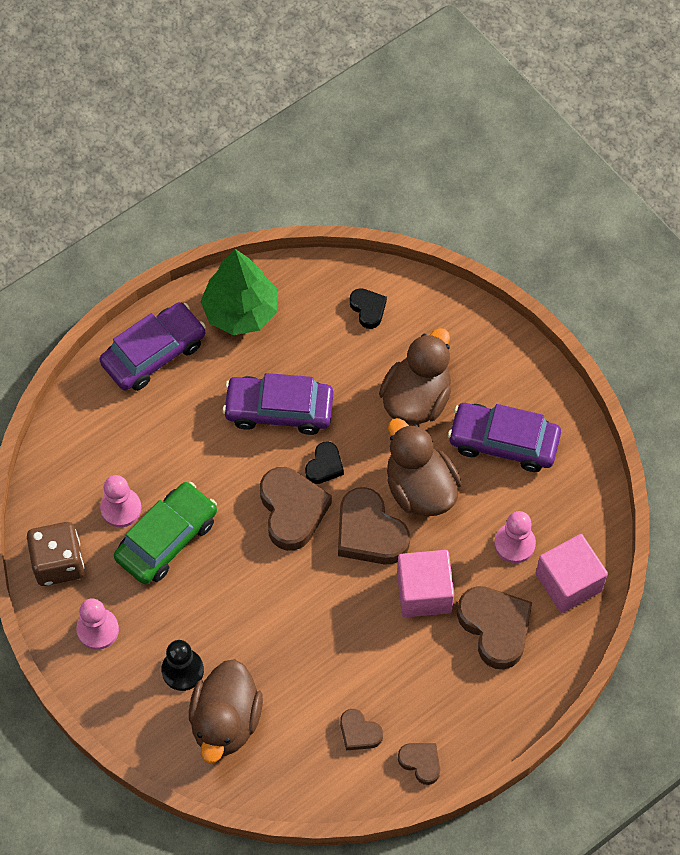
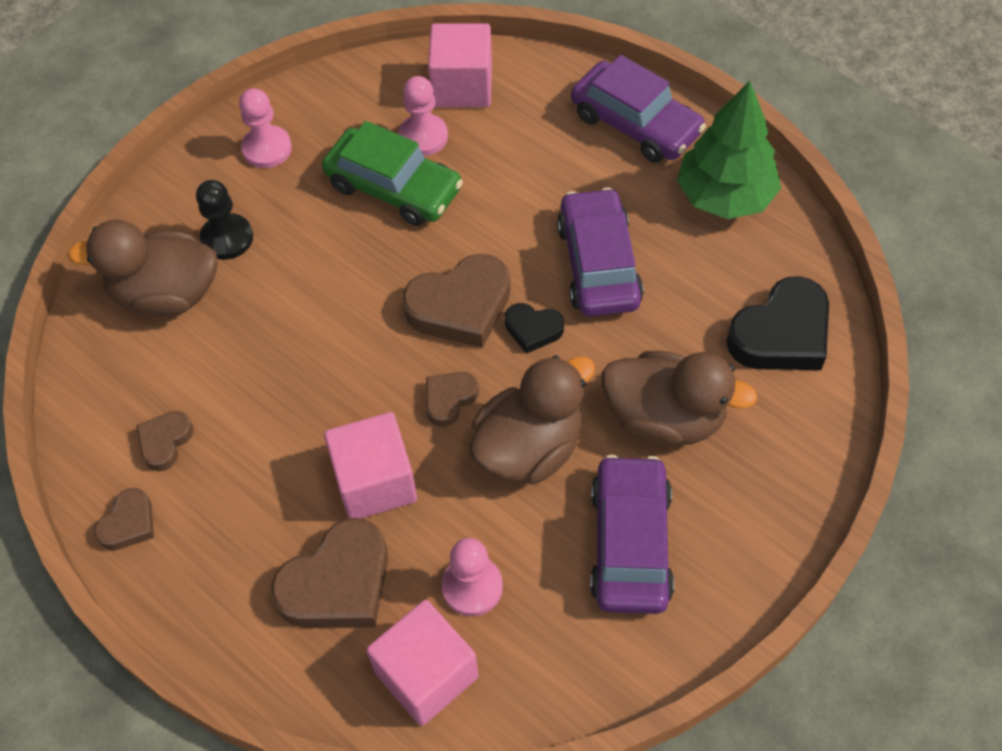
camera: 80 degrees right, 5 degrees down
brown dice [27,522,84,586] -> none
brown heart [338,487,410,565] -> brown heart [426,372,479,427], size x0.53
black heart [350,288,387,329] -> black heart [726,276,829,370], size x1.87
none -> pink cube [428,23,492,107]

